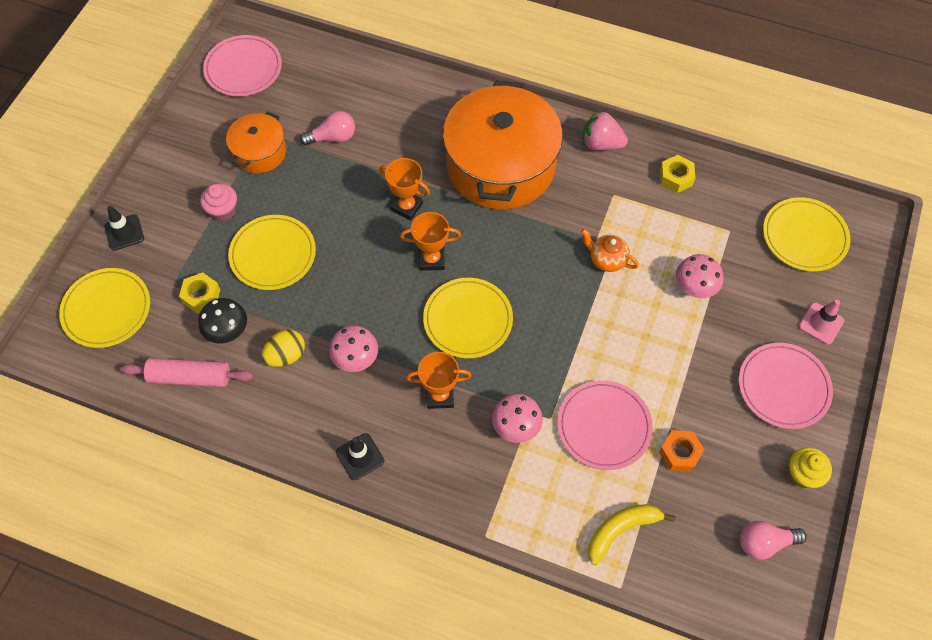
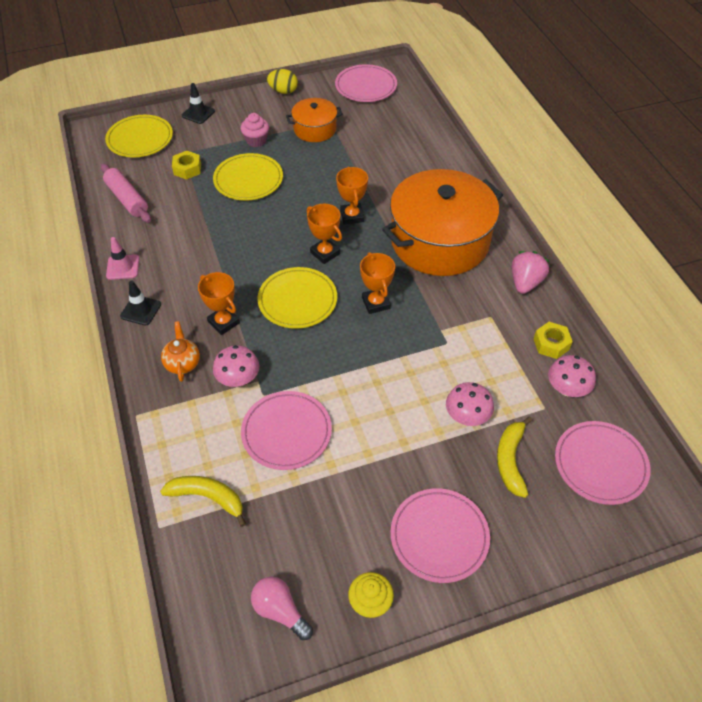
camera: 50 degrees right, 10 degrees down
black mushroom [198,298,247,343] -> none
yellow egg [262,330,305,367] -> yellow egg moved to [267,69,298,94]
pink light bulb [300,111,355,146] -> none
pink mushroom [329,326,378,372] -> pink mushroom moved to [548,355,596,397]
orange teapot [581,229,639,272] -> orange teapot moved to [161,321,200,382]
pink strawberry [583,110,628,151] -> pink strawberry turned 45 degrees clockwise [512,251,549,294]
orange nut [659,430,704,472] -> none
yellow plate [763,197,851,271] -> pink plate [555,421,650,505]
pink traffic cone [799,299,844,344] -> pink traffic cone moved to [106,237,139,280]
none -> orange trophy [360,252,395,314]
none -> yellow banana [497,416,533,498]

